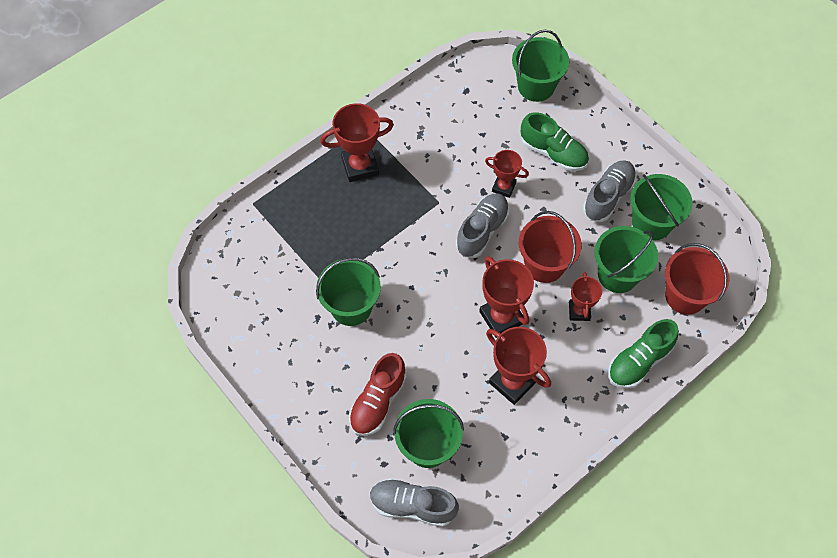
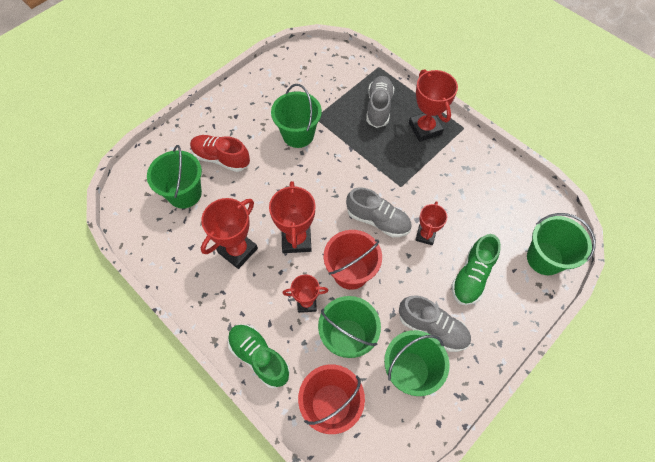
camera: 85 degrees right, 0 degrees up
grey shoe [370,478,459,527] -> grey shoe moved to [366,76,394,128]
red trophy [479,256,534,338] -> red trophy turned 60 degrees counterclockwise [269,181,316,253]

